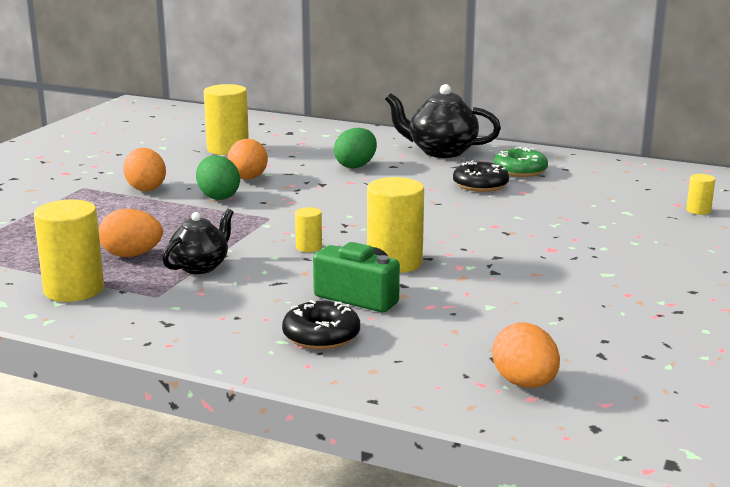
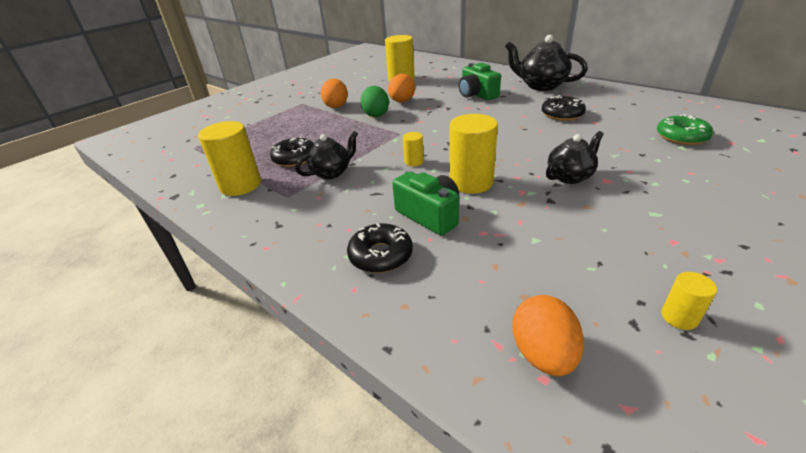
camera: 20 degrees right, 15 degrees up
orange egg [99,209,163,257] -> black donut [270,136,314,167]
green egg [334,128,377,168] -> green camera [459,63,501,100]
green donut [494,147,548,177] -> green donut moved to [657,114,713,145]
yellow cylinder [686,174,715,215] -> yellow cylinder moved to [661,272,717,330]
none -> black teapot [546,131,604,184]

